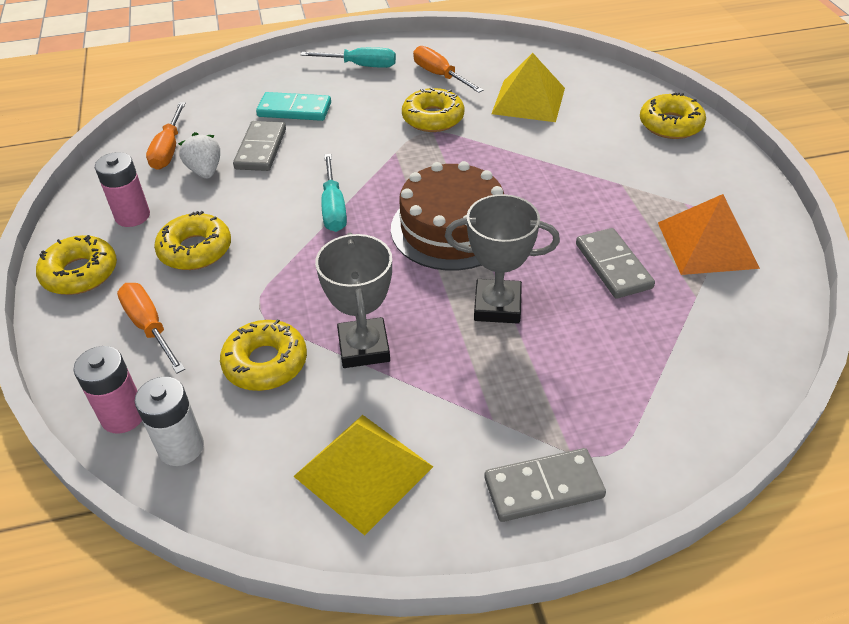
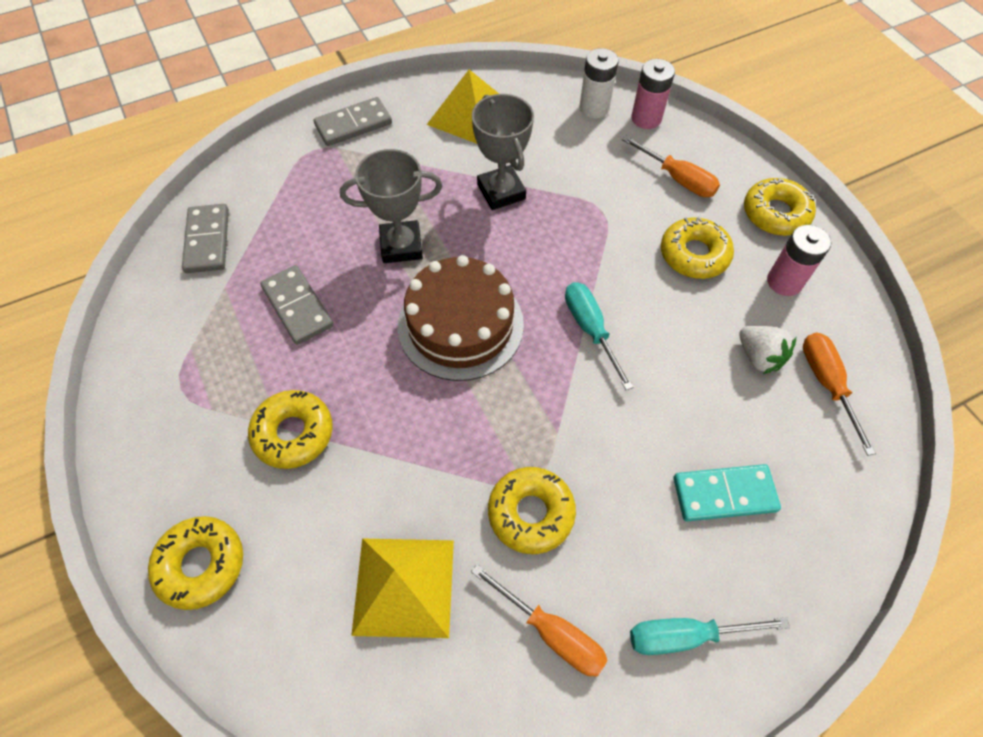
camera: 165 degrees right, 15 degrees up
yellow donut [220,319,307,391] -> yellow donut moved to [248,390,333,469]
grey domino [233,121,286,171] -> grey domino moved to [182,204,229,273]
orange pyramid [658,194,760,275] -> none

